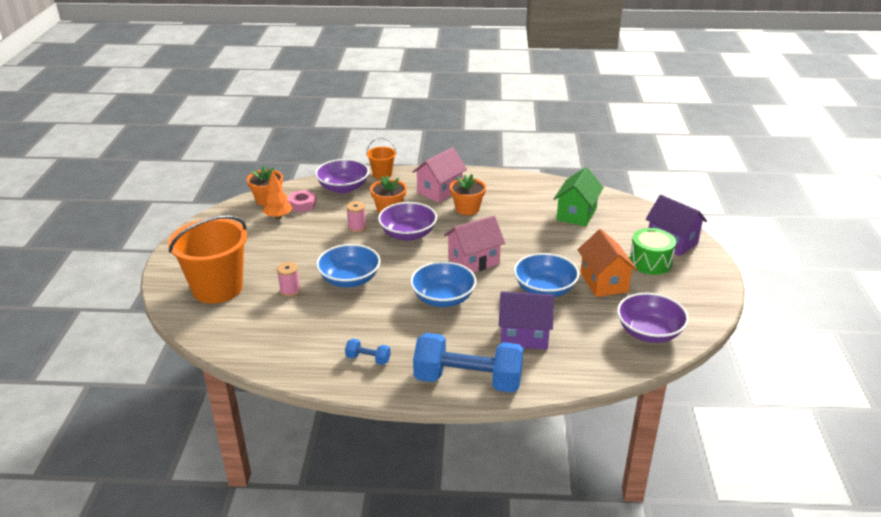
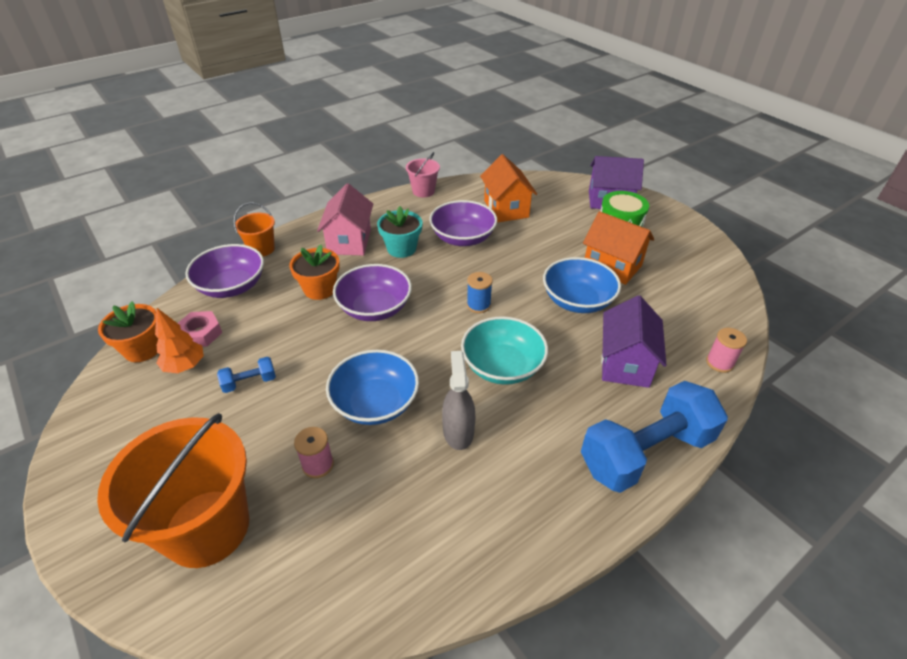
camera: 40 degrees left, 10 degrees up
blue dumbbell [345,339,391,365] -> blue dumbbell moved to [217,357,276,393]
pink spool [346,201,367,233] -> pink spool moved to [706,328,747,373]
blue bowl [410,261,476,307] -> turquoise bowl [461,316,548,385]
pink house [444,215,505,273] -> blue spool [467,272,493,313]
orange flower pot [450,174,486,215] -> turquoise flower pot [377,206,422,258]
purple house [499,291,554,350] -> purple house turned 45 degrees counterclockwise [601,295,666,388]
green house [554,167,604,227] -> orange house [480,154,537,223]
purple bowl [617,293,689,343] -> purple bowl moved to [429,200,497,246]
none -> pink bucket [406,152,440,198]
none -> grey spray bottle [442,351,475,450]

